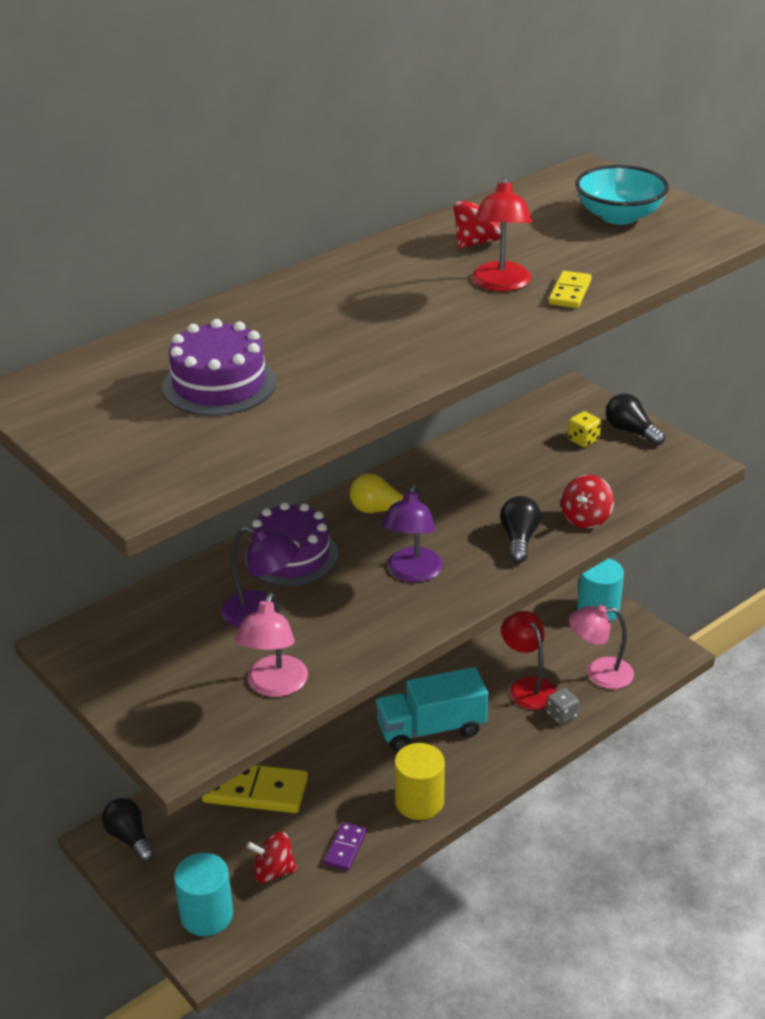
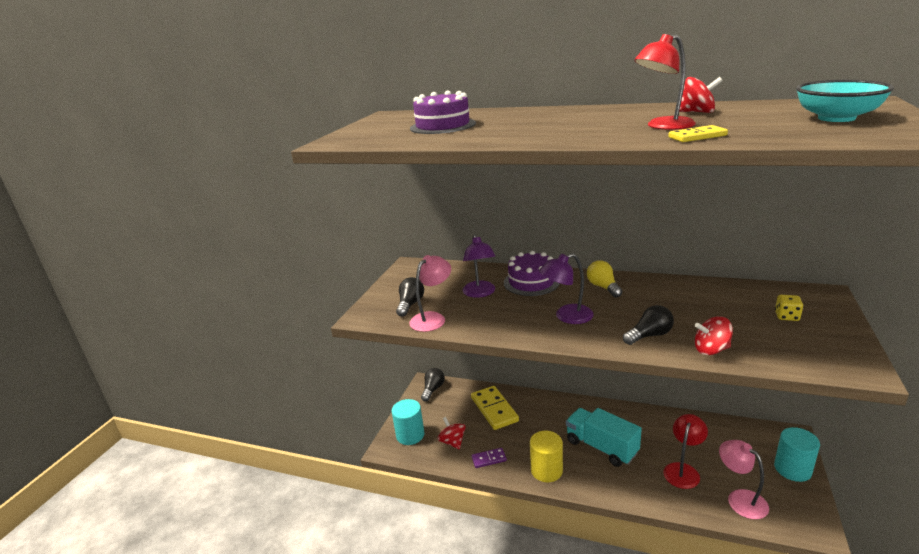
camera: 60 degrees right, 10 degrees down
pink lamp [235,592,308,697] -> pink lamp turned 150 degrees clockwise [409,255,451,332]
grey dice [546,688,579,725] -> none
black light bulb [606,393,665,446] -> black light bulb moved to [396,277,424,317]

